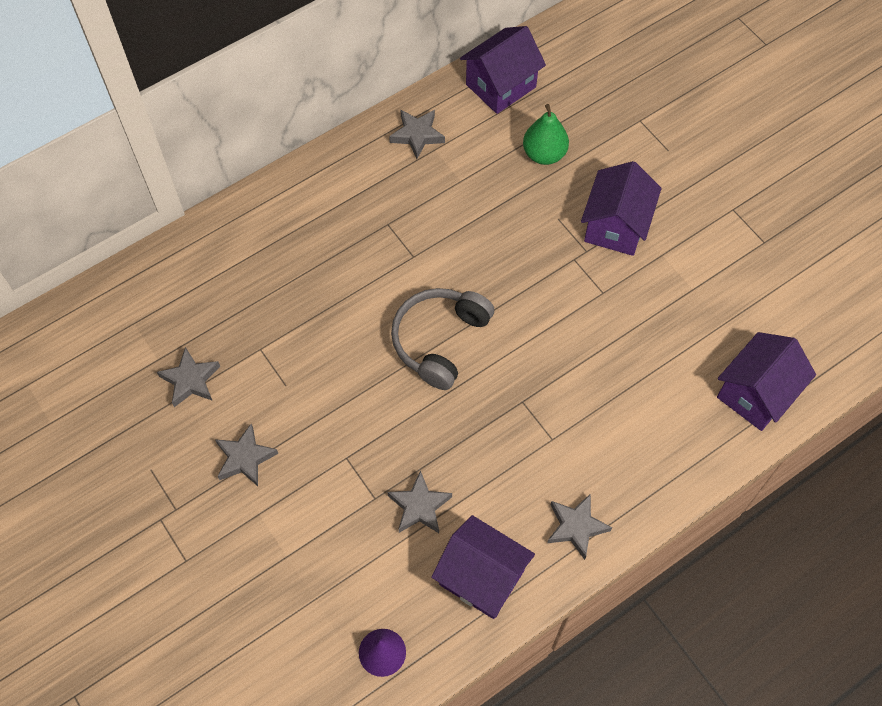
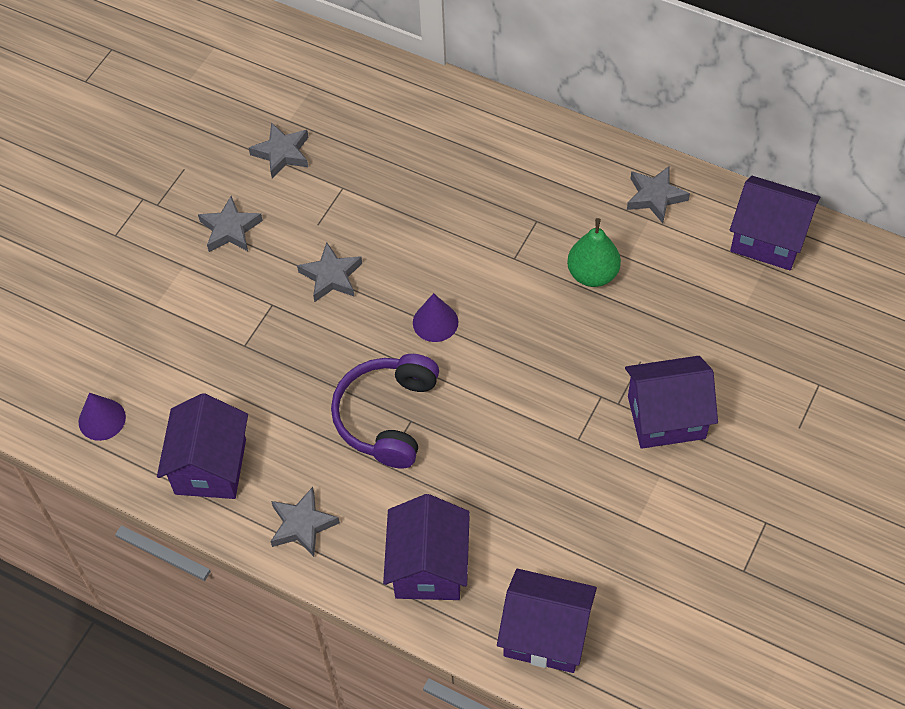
camera: 65 degrees right, 5 degrees down
grey star [387,470,452,533] -> grey star moved to [297,243,362,302]
grey headphones [391,288,494,390] -> purple cone [413,293,458,342]
green pear [523,104,569,165] -> green pear moved to [567,218,621,287]
none -> purple headphones [331,354,439,468]
none -> purple house [383,494,470,600]

